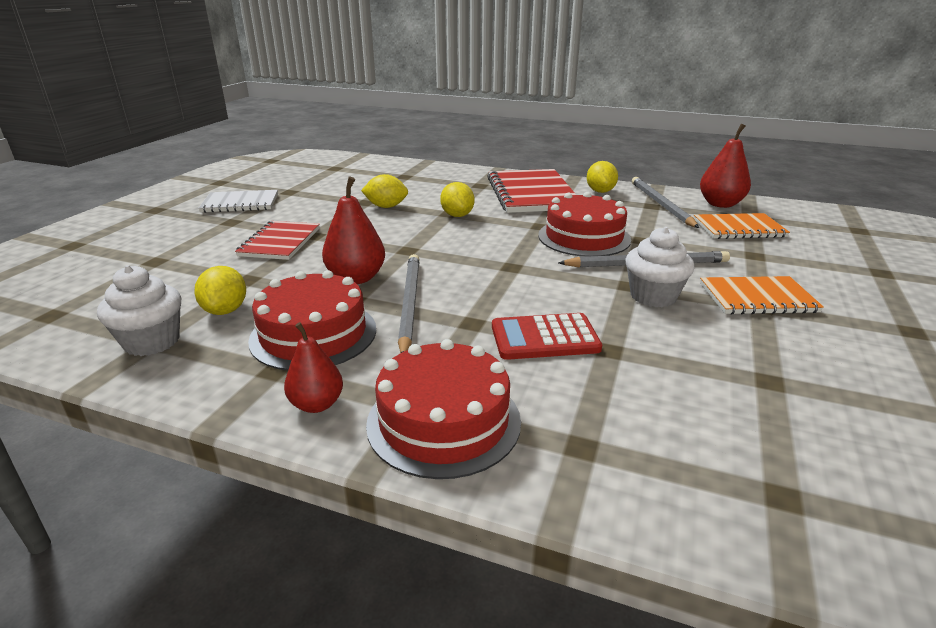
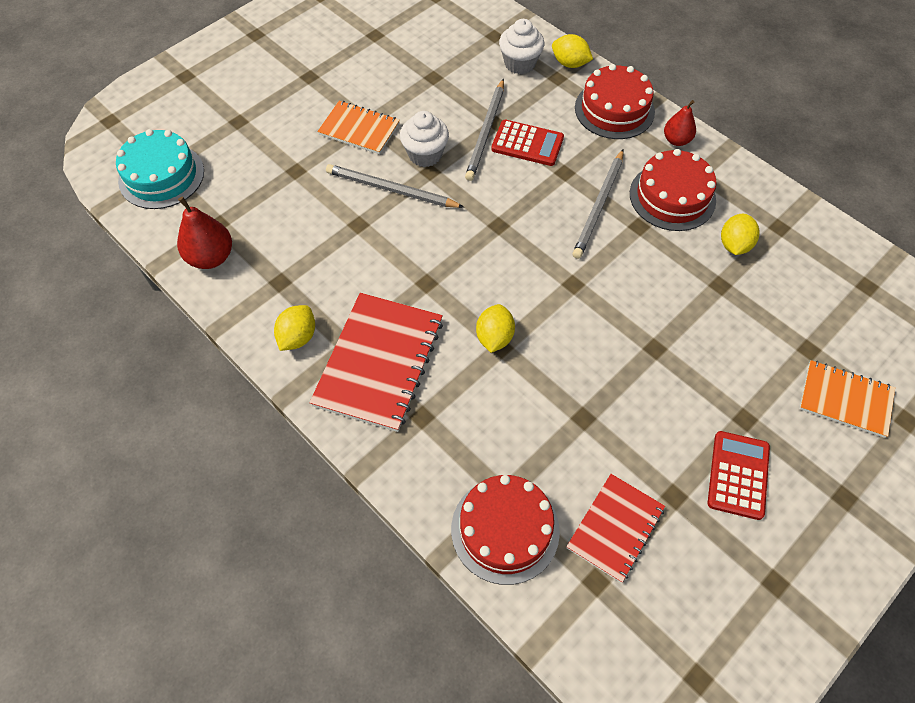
camera: 155 degrees left, 30 degrees up
white cupcake [97,265,181,356] -> white cupcake moved to [499,19,544,74]
white notebook [198,190,278,213] -> red calculator [708,431,770,520]
red notebook [235,221,320,260] -> red notebook moved to [566,474,665,583]
red pear [322,176,385,284] -> none
yellow lemon [361,174,408,208] -> yellow lemon moved to [552,34,593,68]
red cake [538,192,631,257] -> red cake moved to [451,475,560,585]
grey pencil [632,177,699,228] -> grey pencil moved to [465,79,504,181]
orange notebook [694,213,790,239] -> orange notebook moved to [800,360,895,438]
none -> turquoise cake [116,129,204,209]

